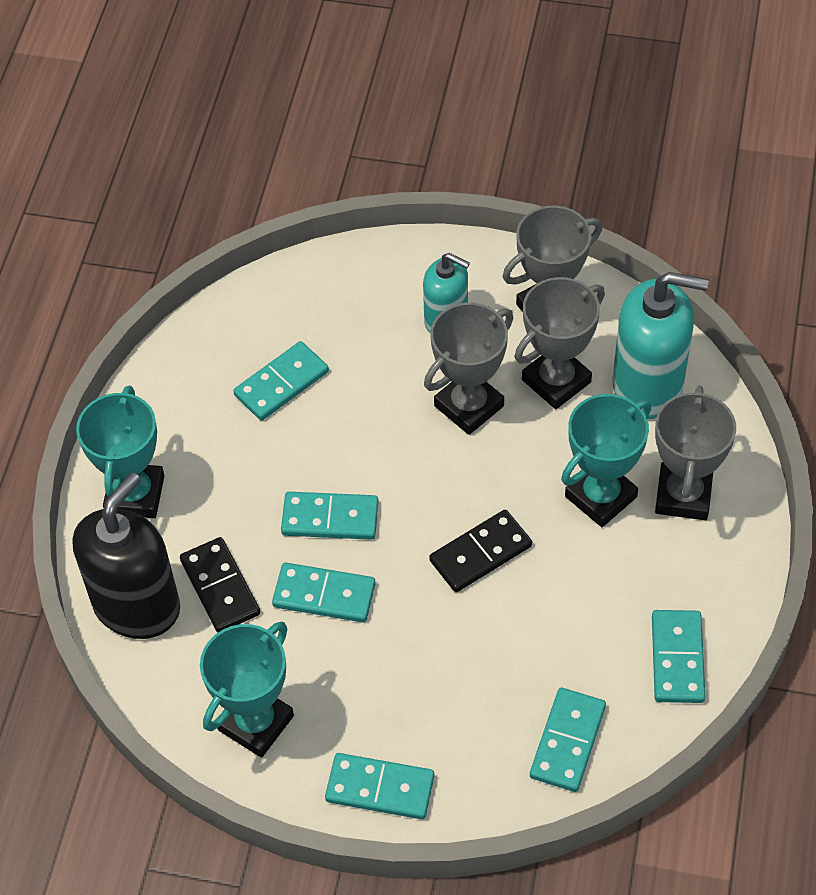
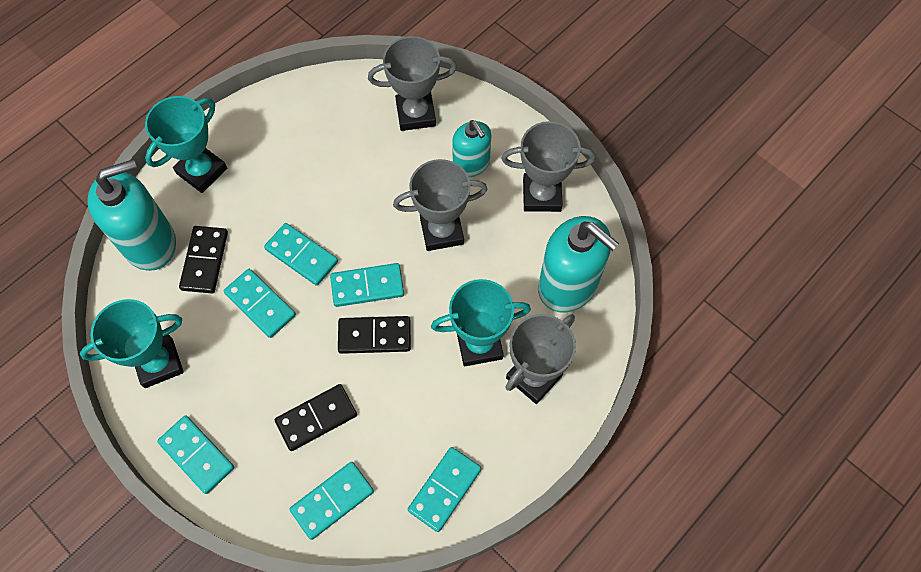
camera: 30 degrees right, 10 degrees up
black soap dispenser [73,472,180,639] -> turquoise soap dispenser [88,159,176,271]
turquoise domino [233,341,329,421] -> turquoise domino moved to [330,263,404,307]
grey trophy [515,277,605,409] -> grey trophy moved to [368,36,457,131]
none -> black domino [275,384,357,451]

